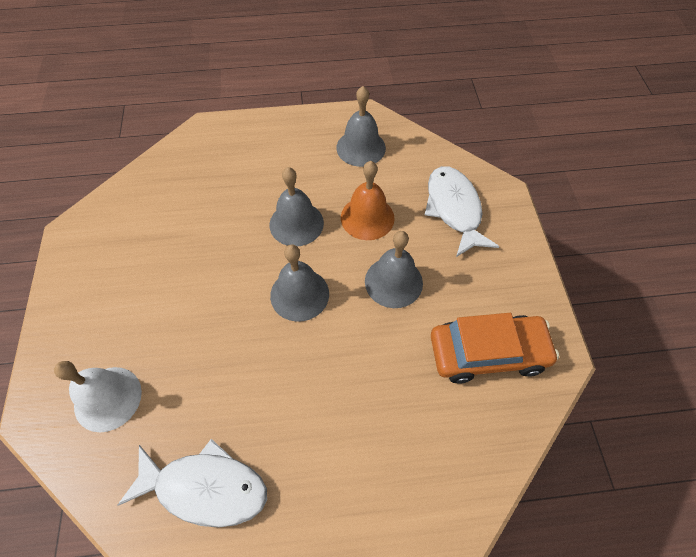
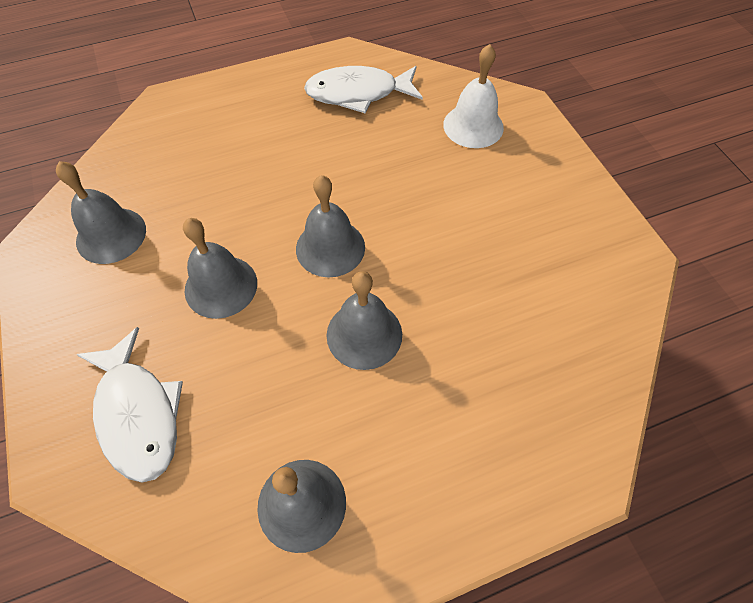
camera: 165 degrees right, 0 degrees up
orange bell [341,161,395,240] -> none
orange car [431,313,559,384] -> grey bell [56,161,146,264]

